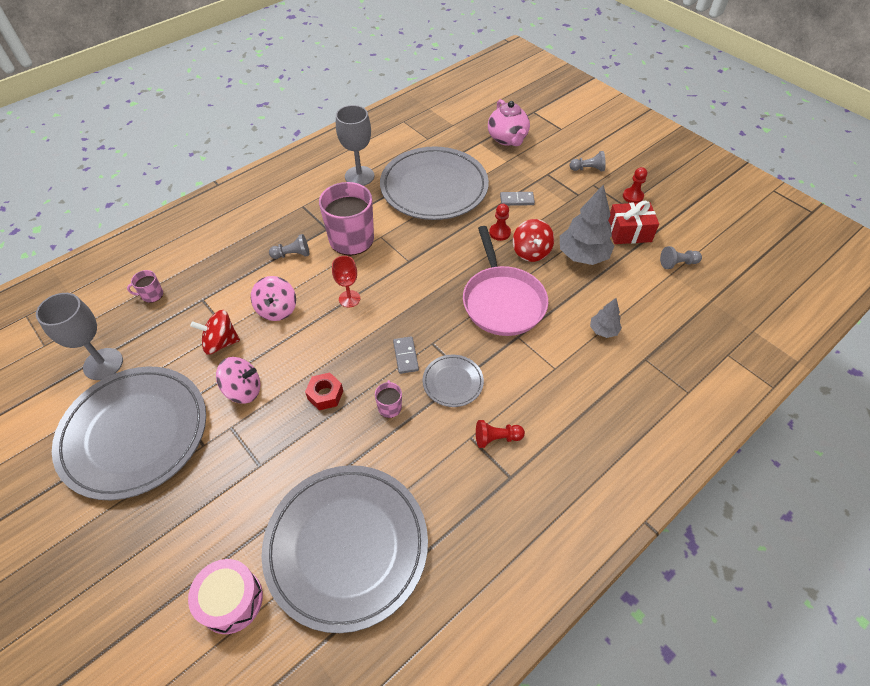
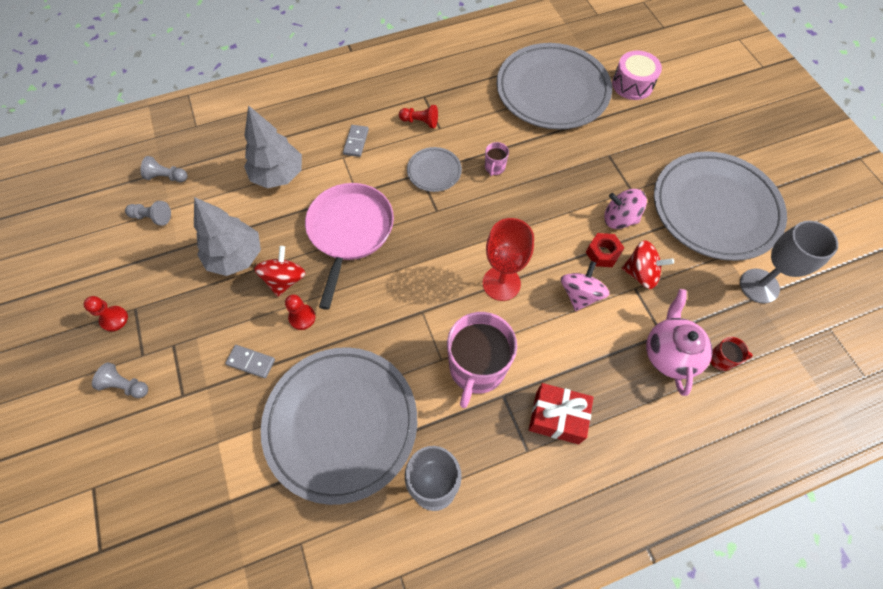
camera: 160 degrees left, 10 degrees up
pink mug [127,270,163,303] -> red mug [710,337,753,371]
grey pawn [269,234,309,259] -> grey pawn moved to [141,156,187,182]
red nut [305,372,343,410] -> red nut moved to [586,233,624,267]
red goblet [332,256,360,307] -> red goblet [483,218,534,301], size x1.61
grey domino [393,336,419,374] -> grey domino moved to [343,125,369,157]
pink teapot [488,99,530,146] -> pink teapot moved to [646,289,713,396]
grey tree [590,298,622,338] -> grey tree [244,105,302,188], size x1.91
red gift [608,201,659,244] -> red gift moved to [529,383,594,444]

